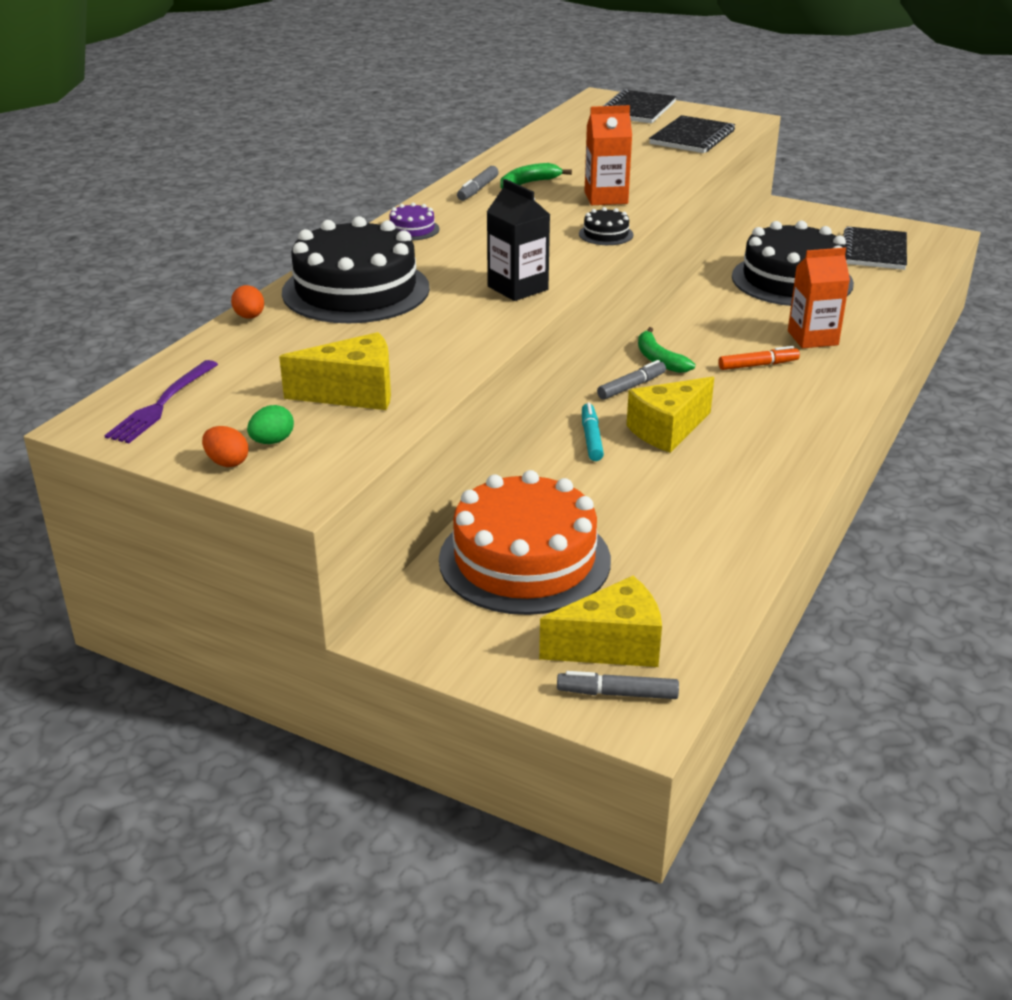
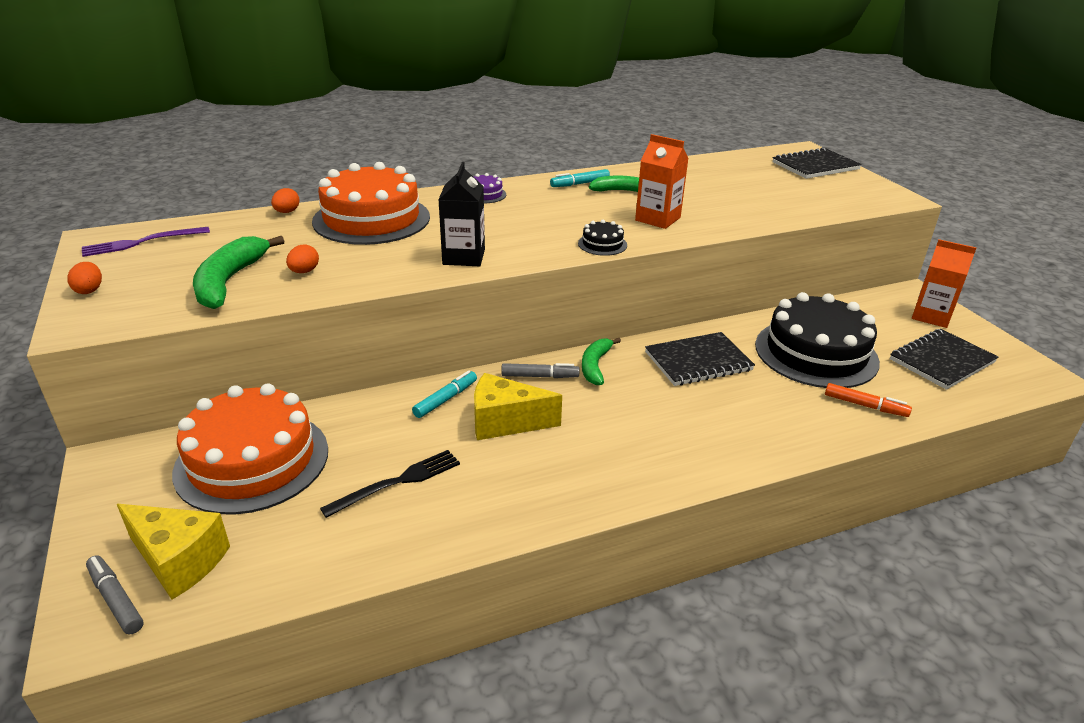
camera: 40 degrees right, 0 degrees up
green egg [247,405,294,444] -> none
yellow cheese [279,332,391,410] -> green banana [193,236,284,309]
black cake [282,216,430,323] -> orange cake [312,162,430,245]
grey marker [457,166,499,201] -> turquoise marker [550,169,610,187]
black notebook [649,115,735,153] -> black notebook moved to [645,332,755,386]
orange marker [718,346,800,370] -> orange marker moved to [825,383,912,417]
orange carton [788,248,850,348] -> orange carton moved to [912,239,976,328]
none -> orange egg [286,244,319,273]
none -> black fork [320,450,460,518]

